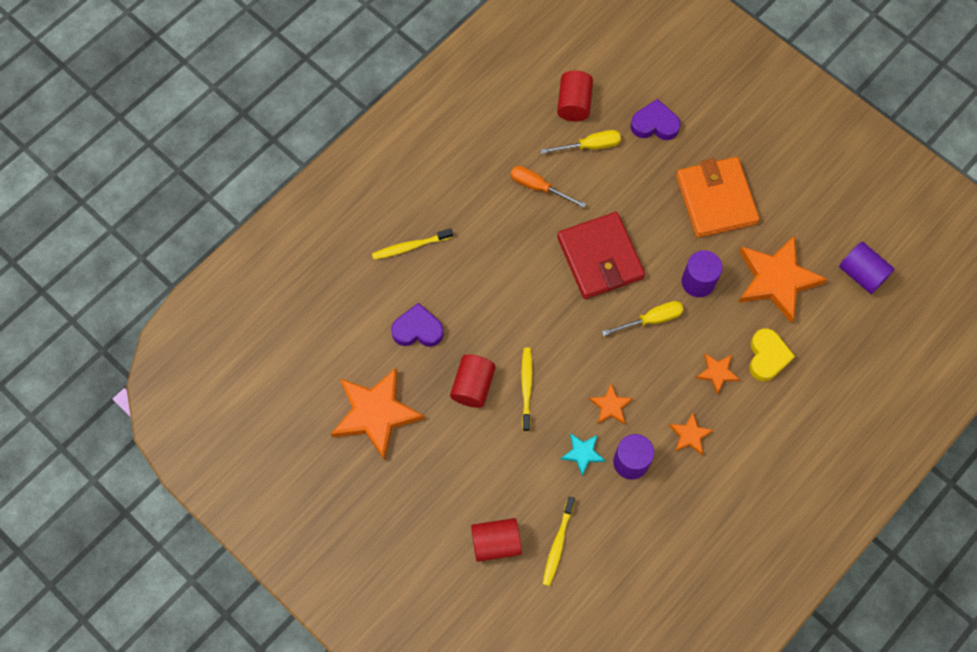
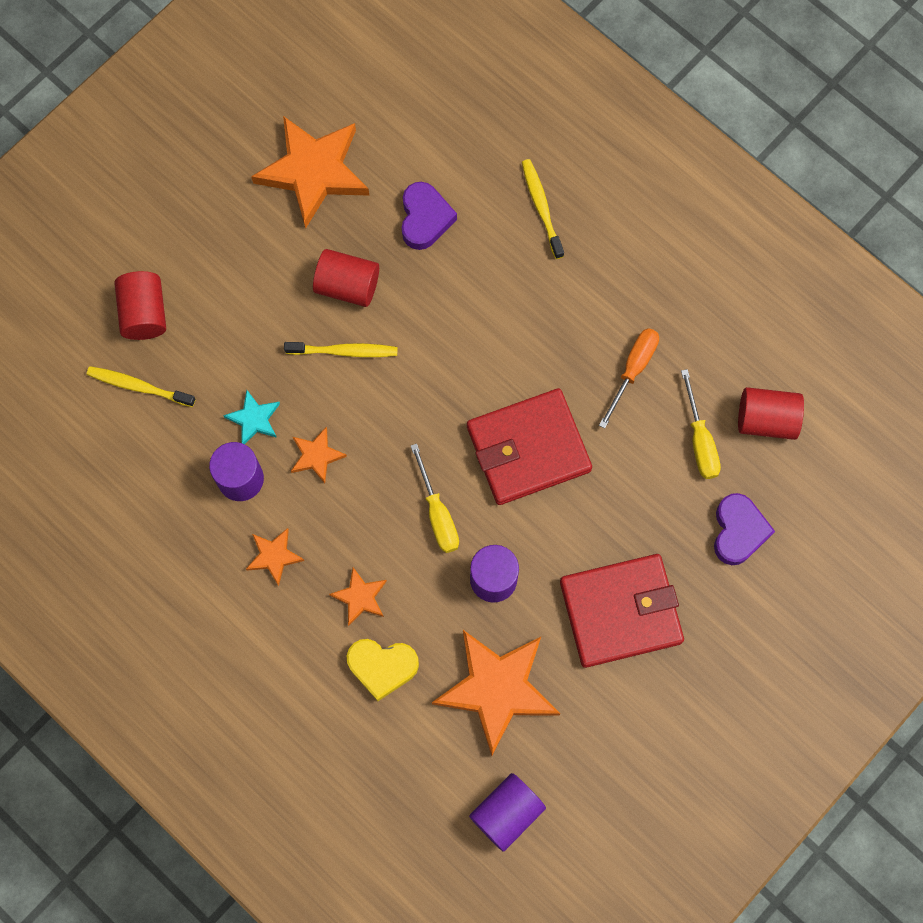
camera: 90 degrees right, 5 degrees up
orange wallet [676,157,760,238] -> red wallet [560,554,684,668]

